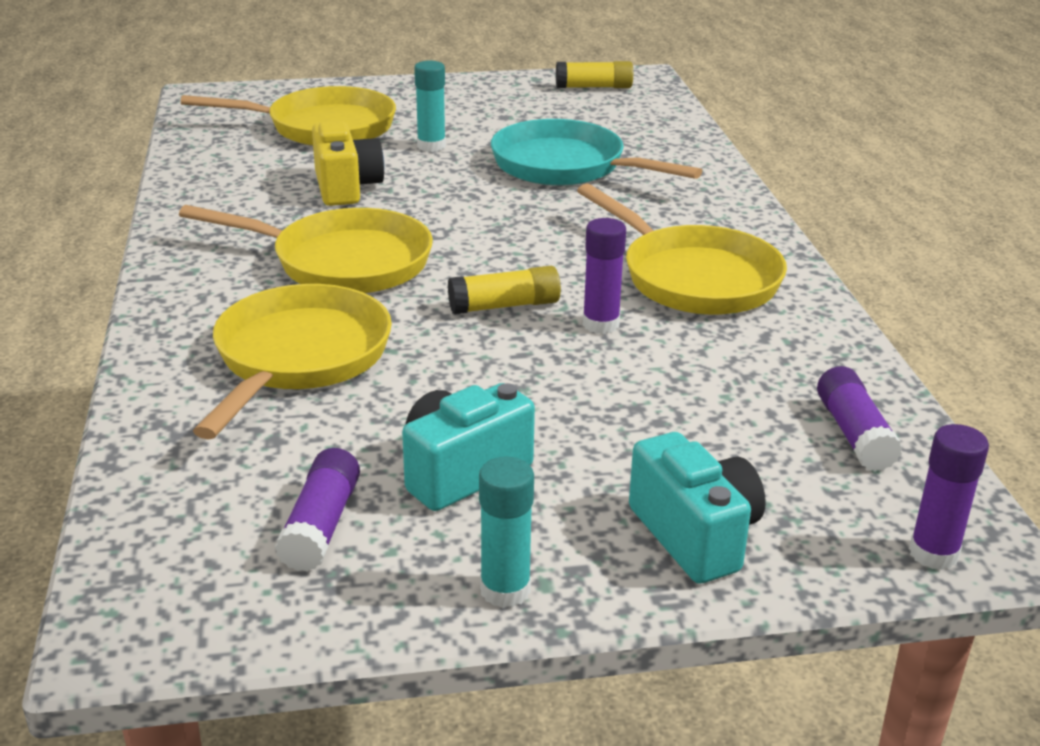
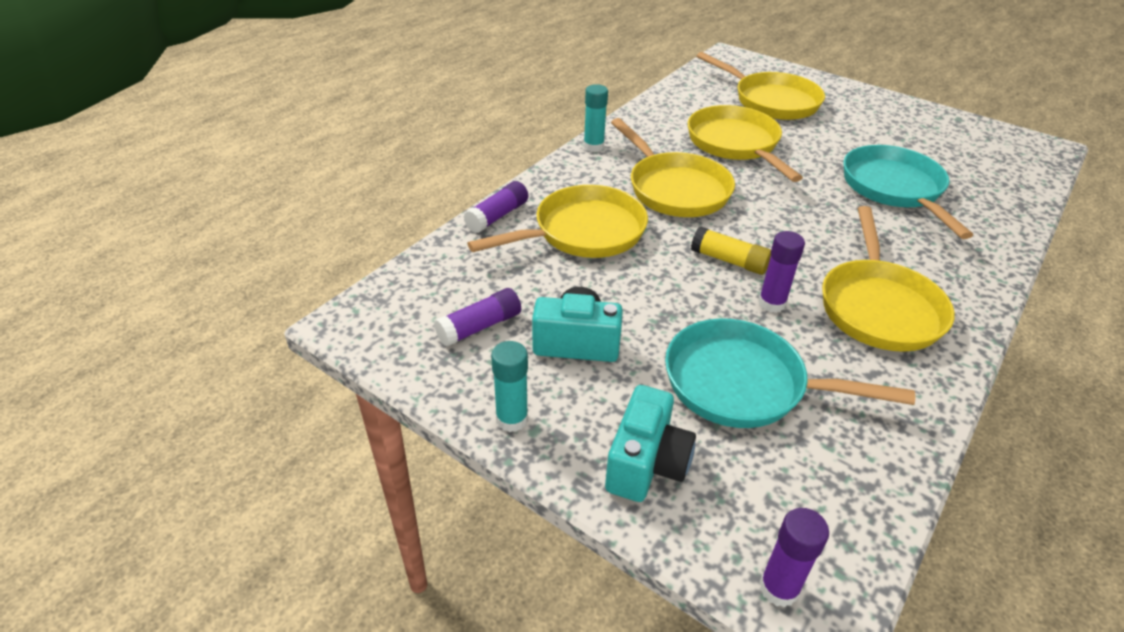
camera: 45 degrees right, 10 degrees up
yellow camera [312,121,384,206] -> yellow pan [688,105,803,182]
turquoise glue stick [414,61,446,152] -> turquoise glue stick moved to [583,84,608,152]
yellow glue stick [556,61,633,88] -> none
purple glue stick [817,366,903,471] -> purple glue stick moved to [463,181,528,233]
none -> turquoise pan [665,318,915,428]

